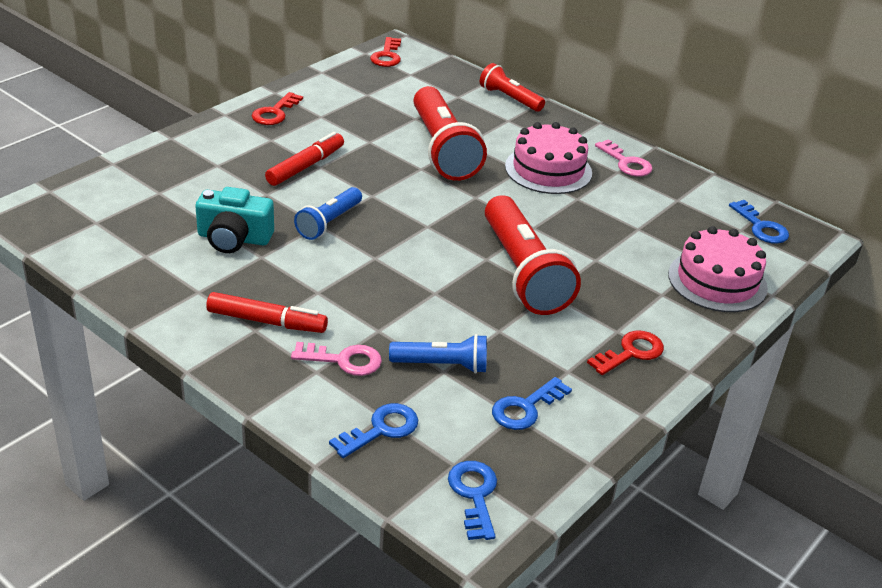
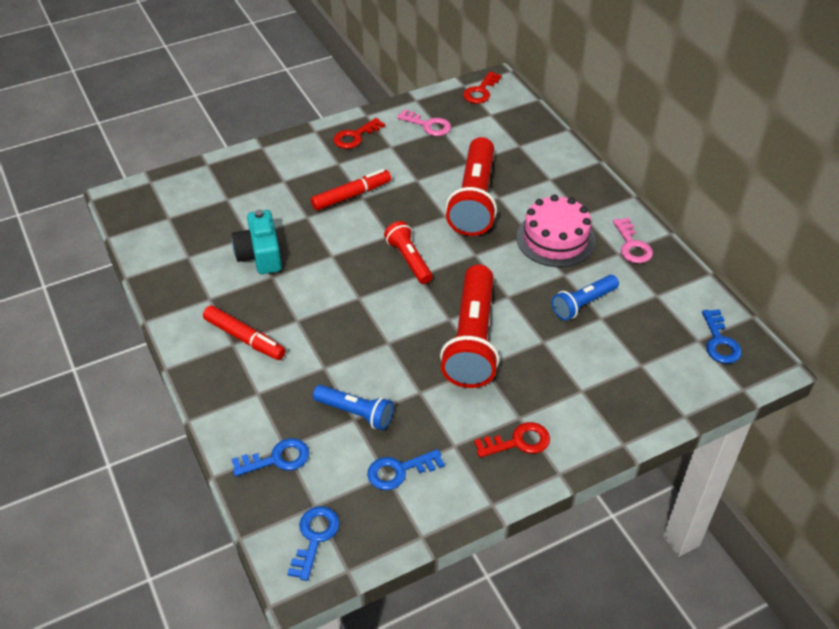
camera: 25 degrees right, 10 degrees up
turquoise camera [195,187,274,253] -> turquoise camera turned 45 degrees clockwise [232,209,282,274]
pink key [291,342,382,376] -> pink key moved to [397,109,451,136]
blue flashlight [294,187,362,240] -> blue flashlight moved to [552,275,619,321]
red flashlight [480,63,545,112] -> red flashlight moved to [384,221,433,284]
pink cake [668,226,768,312] -> none

